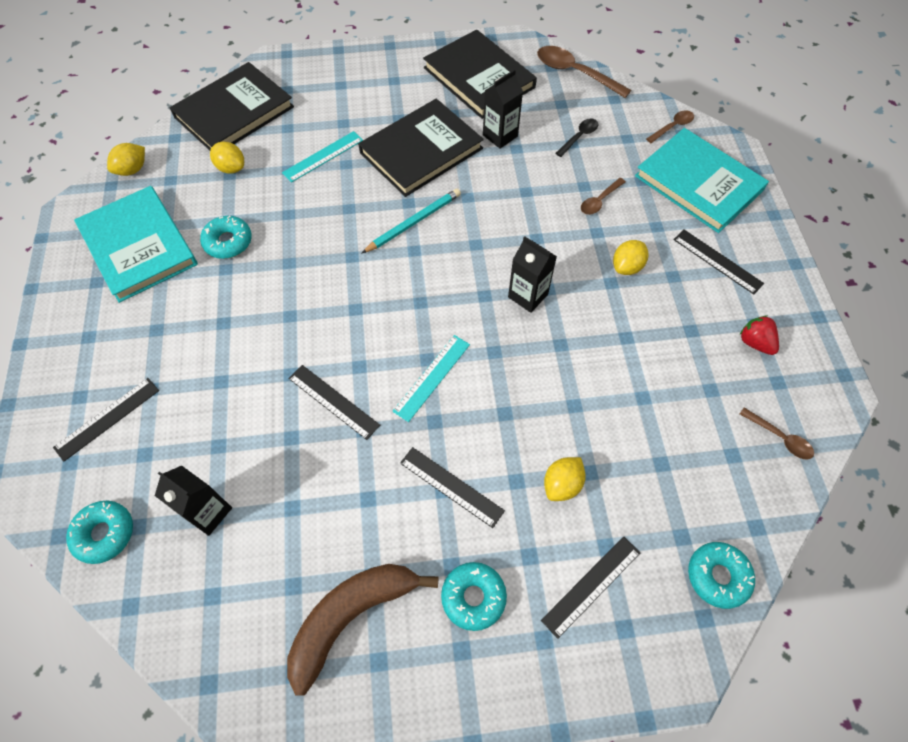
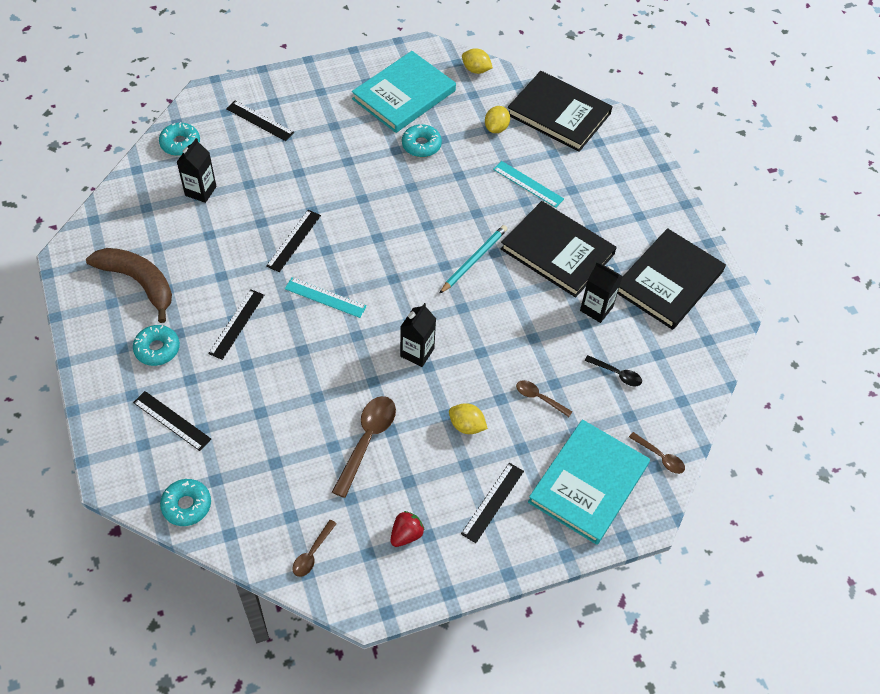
camera: 75 degrees right, 5 degrees down
turquoise pencil [361,189,461,254] -> turquoise pencil turned 90 degrees counterclockwise [439,225,507,294]
brown spoon [537,46,631,98] -> brown spoon moved to [332,396,396,498]
yellow lemon [544,457,586,501] -> none

